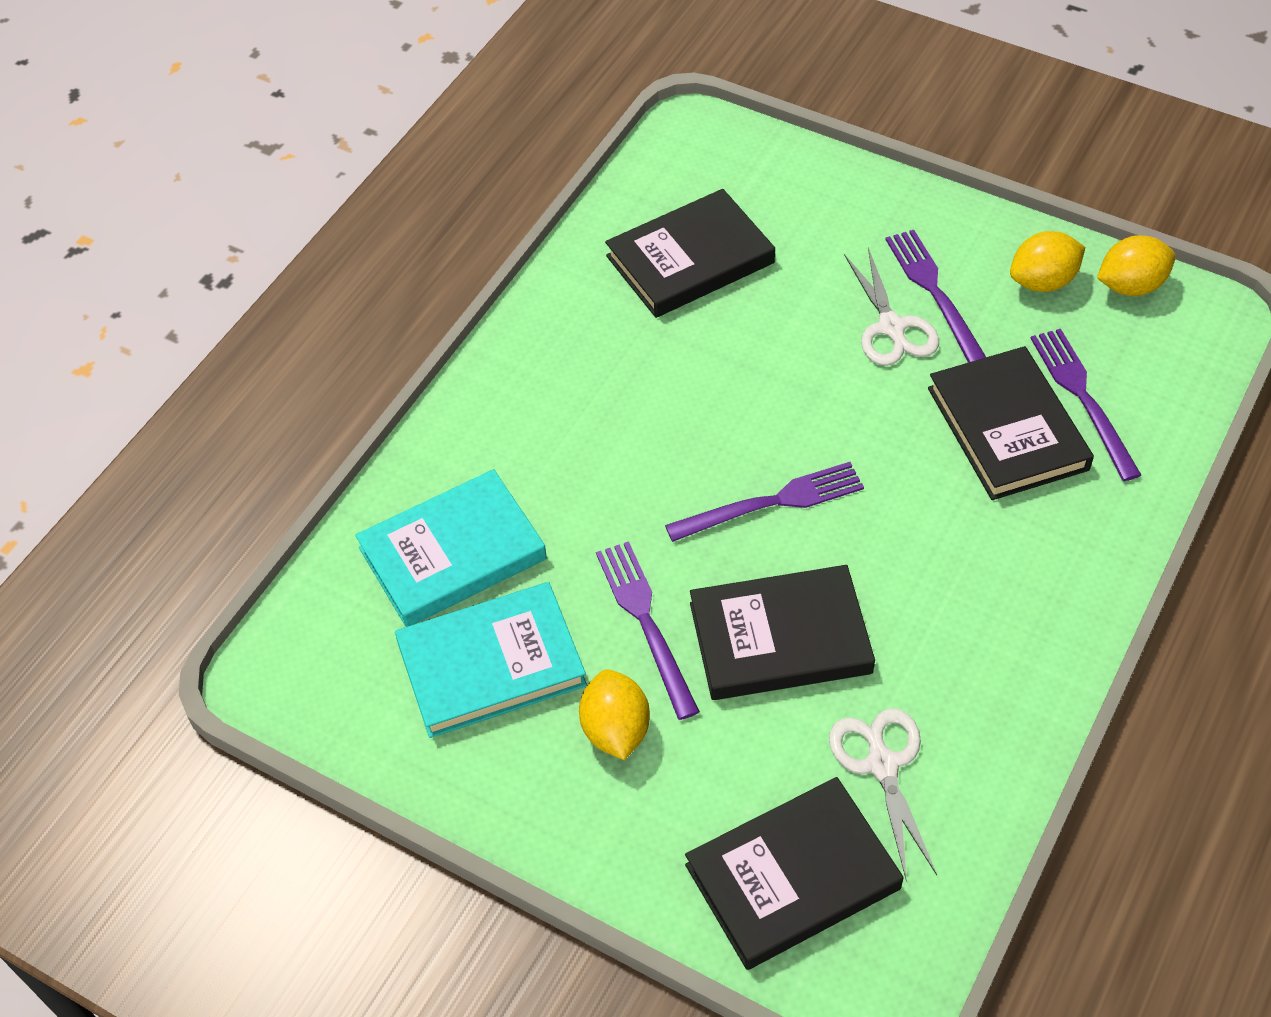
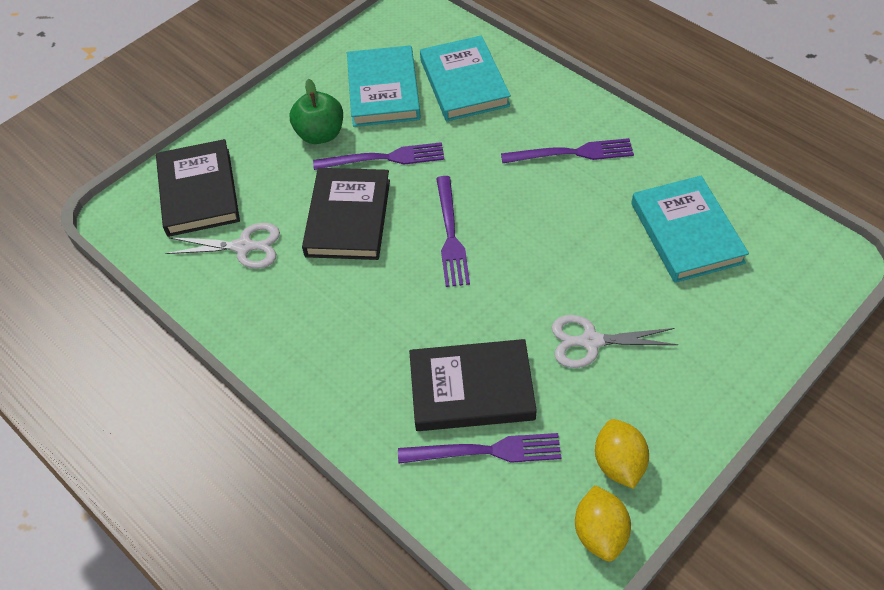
camera: 105 degrees right, 0 degrees up
yellow lemon [579,669,650,760] -> green apple [290,79,343,144]
black book [605,189,775,318] -> turquoise book [631,176,749,283]
purple fork [885,230,986,363] -> purple fork moved to [501,138,634,164]

